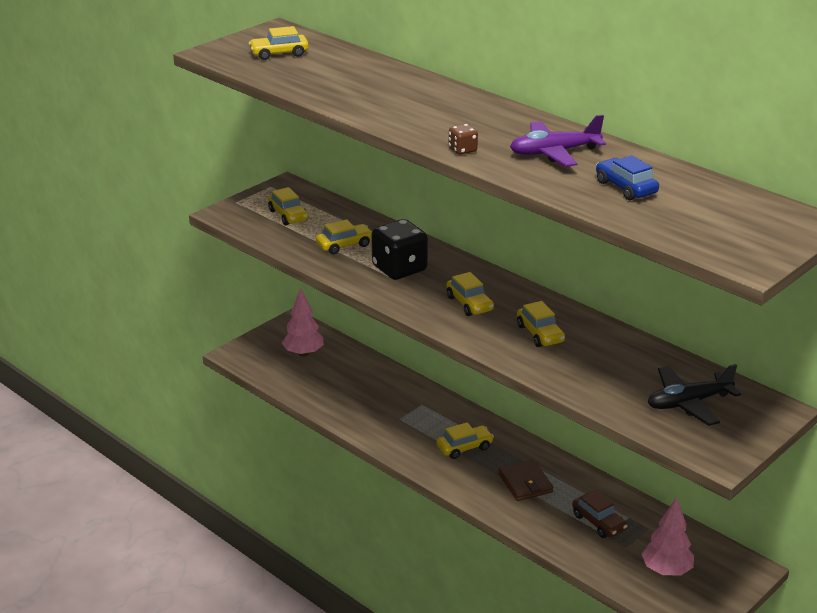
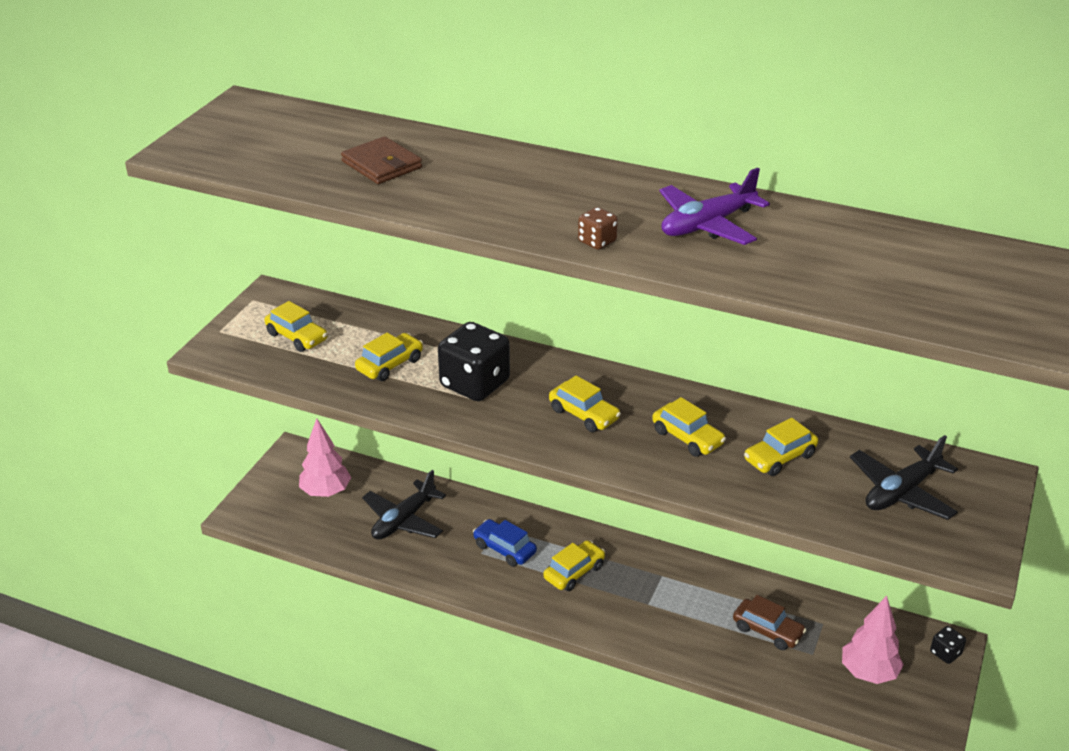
camera: 20 degrees left, 5 degrees up
yellow car [249,26,309,60] -> yellow car moved to [744,418,818,476]
brown wallet [498,460,554,501] -> brown wallet moved to [341,136,422,184]
blue car [596,155,659,200] -> blue car moved to [473,519,537,567]
none -> black plane [362,470,446,540]
none -> black dice [930,626,966,664]

